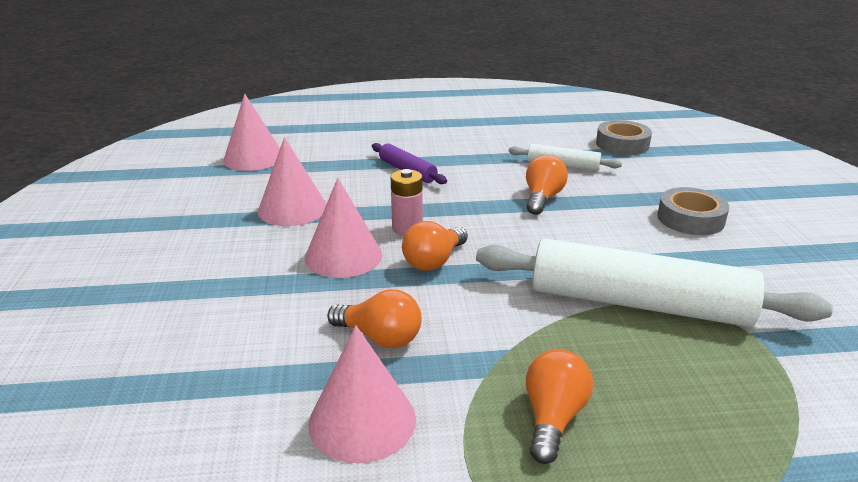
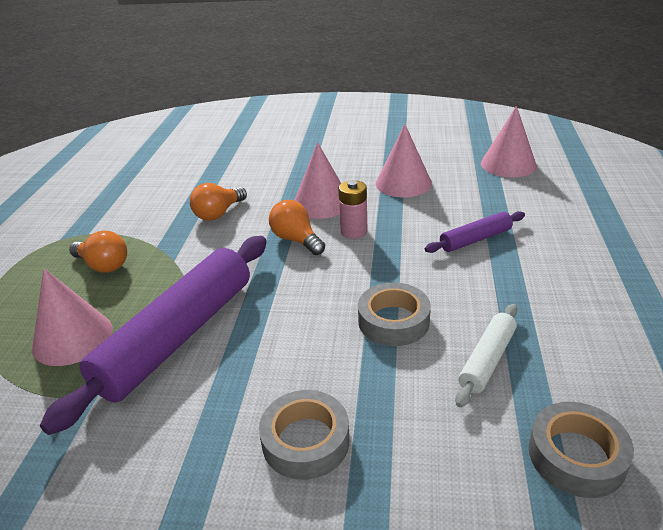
camera: 105 degrees right, 5 degrees up
pink cone [308,325,416,463] -> pink cone moved to [32,268,113,366]
white rolling pin [476,238,833,327] -> purple rolling pin [40,236,267,435]
orange light bulb [526,155,568,215] -> grey tape [358,283,431,346]

